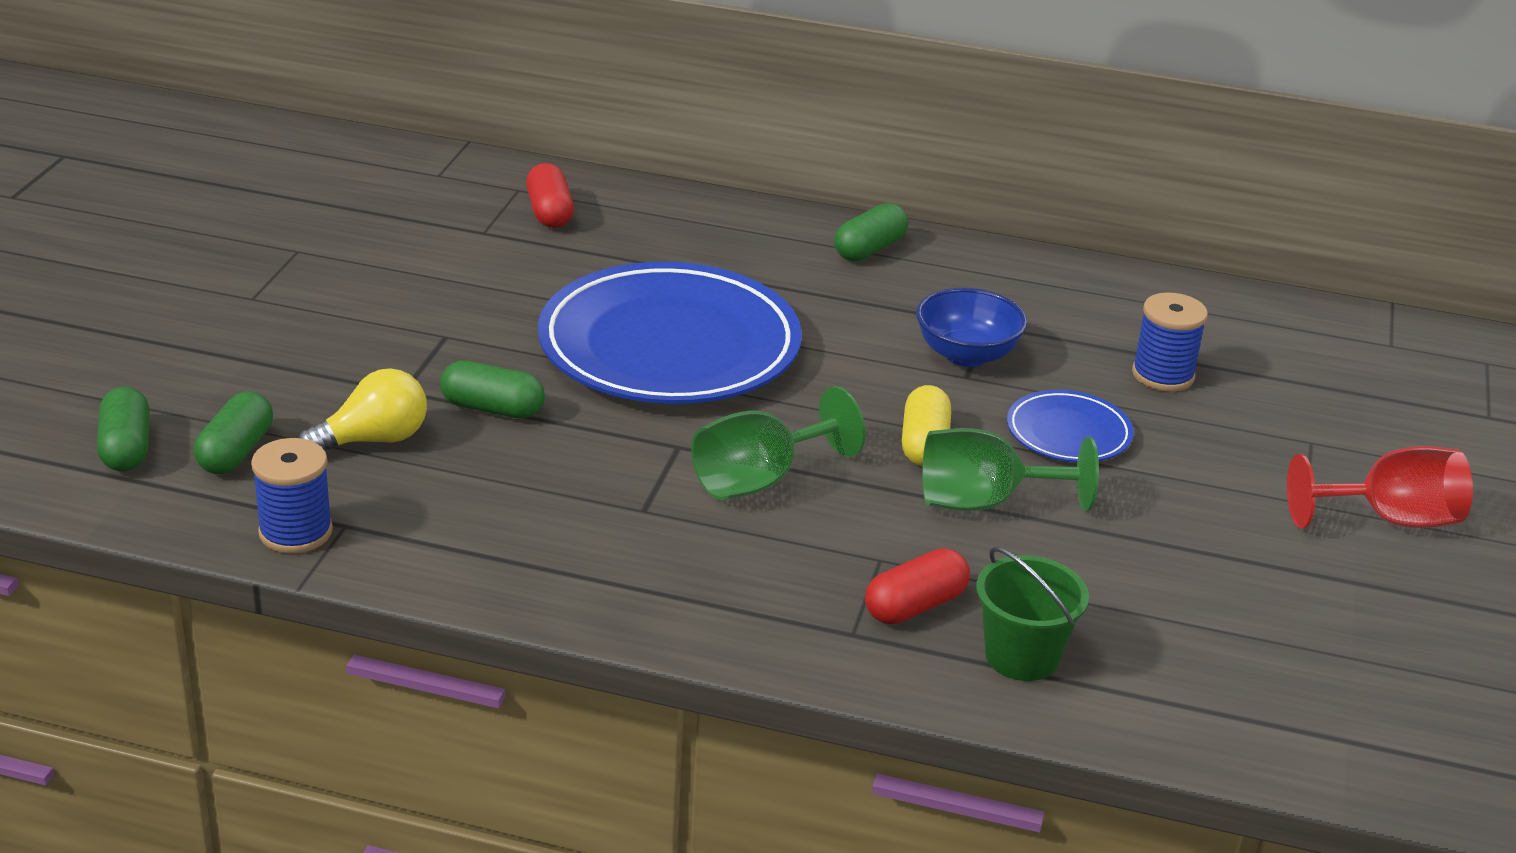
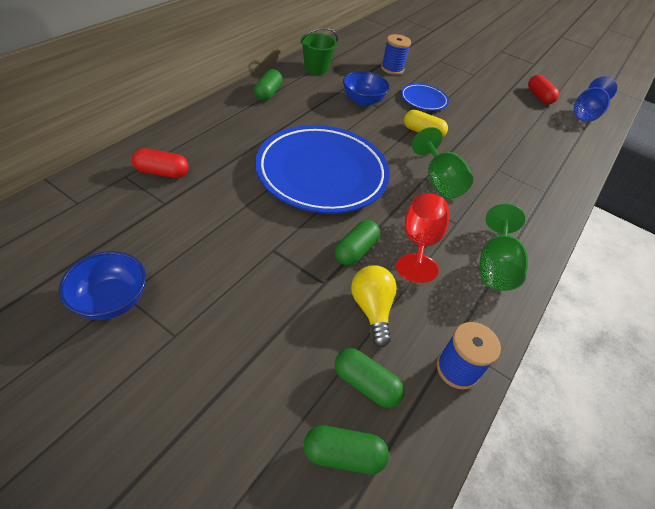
camera: 75 degrees left, 15 degrees up
green capsule [834,203,908,261] -> green capsule turned 45 degrees clockwise [254,69,282,101]
red capsule [865,548,970,624] -> red capsule moved to [528,75,559,104]
green goblet [922,428,1099,511] -> green goblet moved to [480,204,528,291]
green bucket [976,547,1089,681] -> green bucket moved to [300,28,338,75]
red goblet [1287,446,1473,528] -> red goblet moved to [396,193,449,283]
none -> blue bowl [59,251,146,320]
none -> blue goblet [574,76,617,122]

